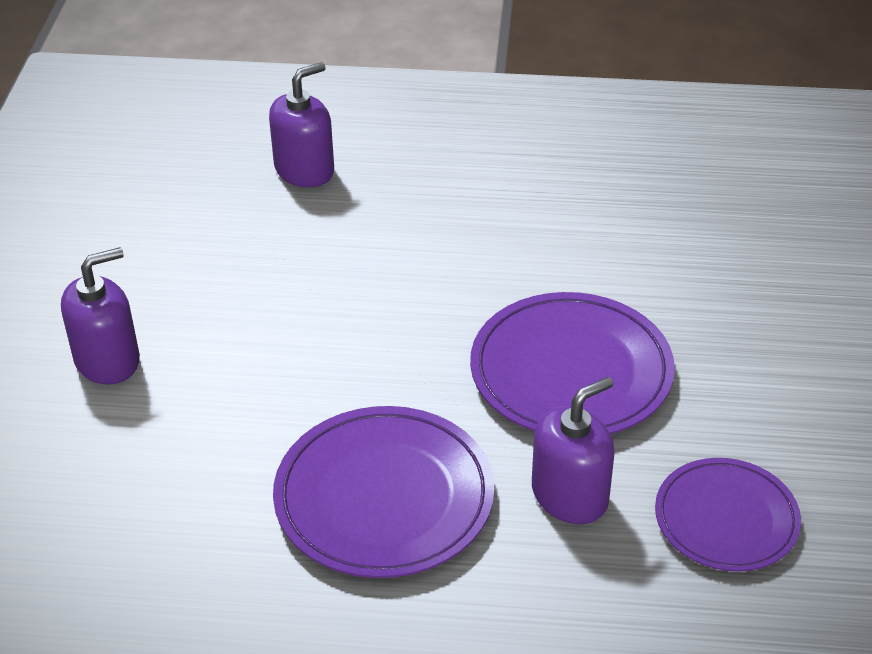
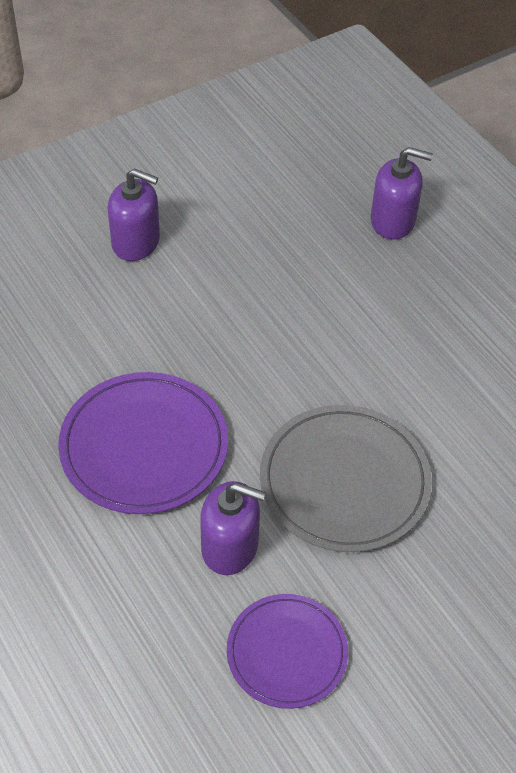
camera: 50 degrees right, 10 degrees up
purple plate [470,292,675,434] -> grey plate [260,405,432,552]

